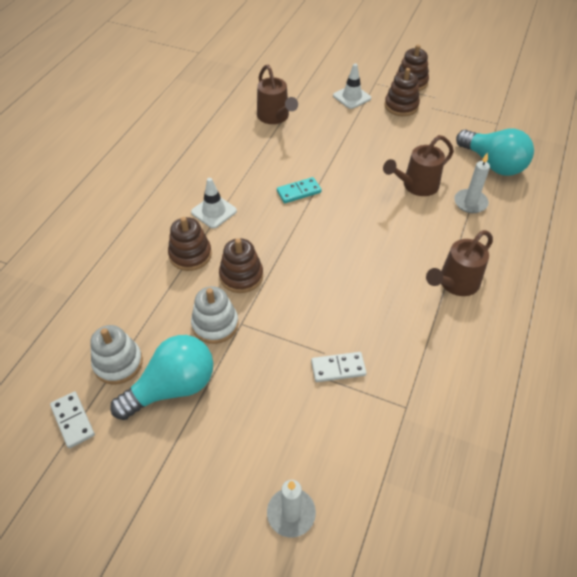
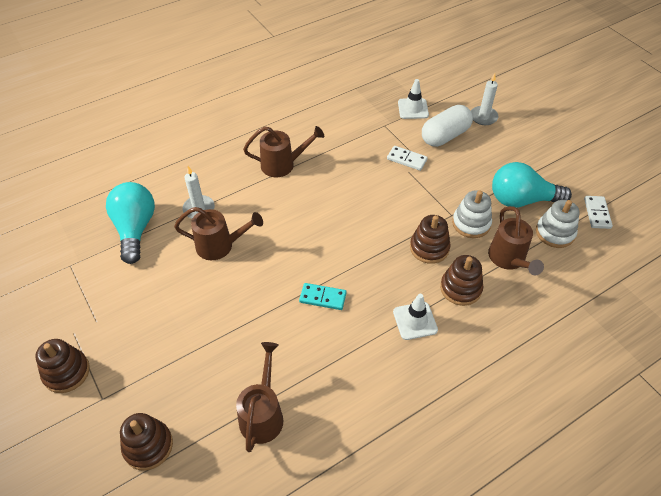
camera: 145 degrees left, 0 degrees up
white traffic cone [333,64,371,109] -> white traffic cone moved to [398,79,429,119]
brown stacking toy [384,68,420,116] -> brown stacking toy moved to [120,413,173,471]
none -> white capsule [422,105,473,147]
none -> brown watering can [488,206,544,275]

